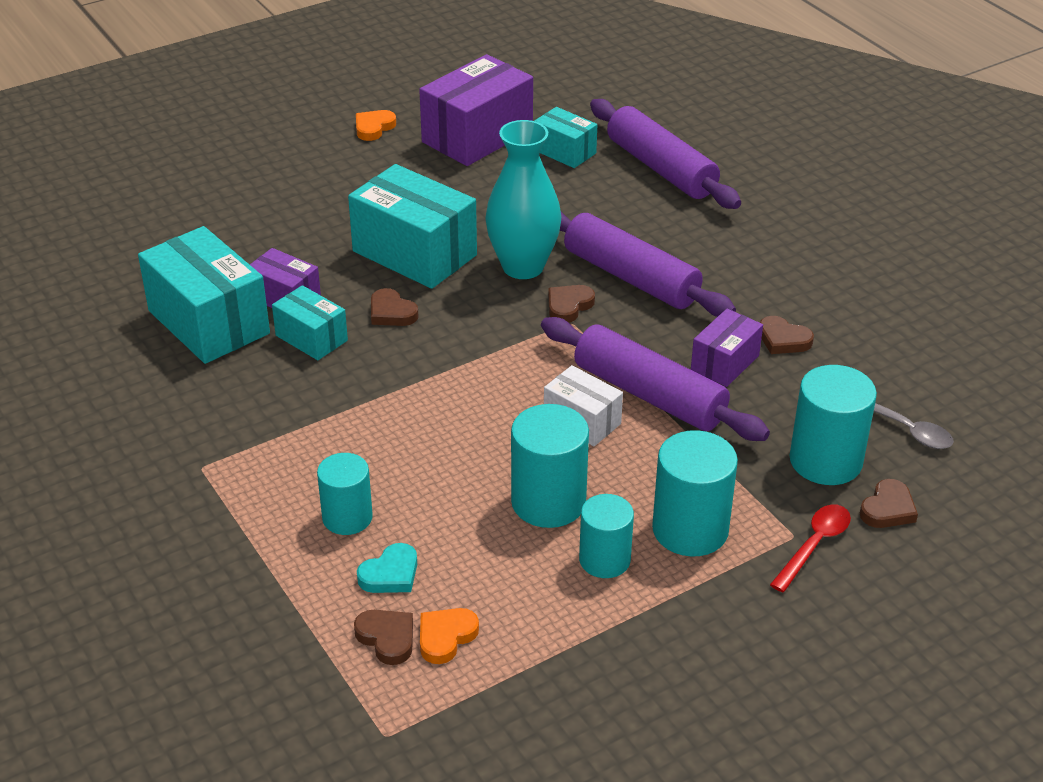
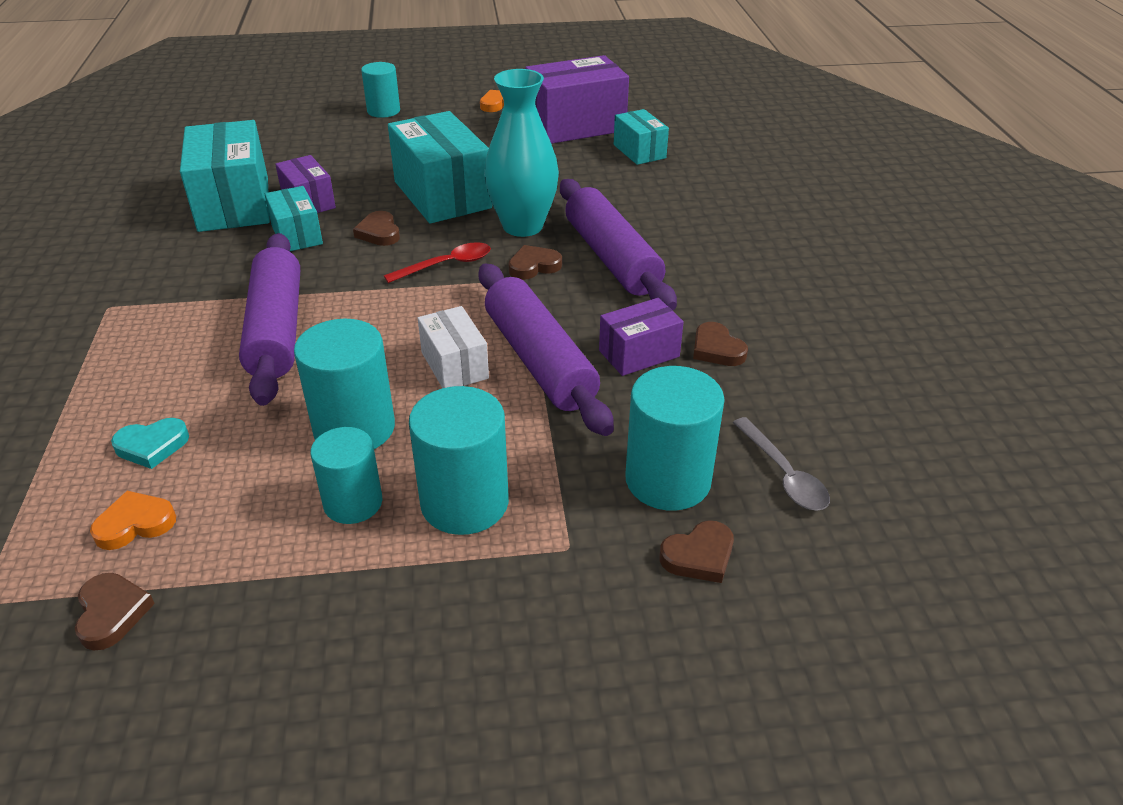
camera: 25 degrees right, 0 degrees up
turquoise cylinder [317,453,373,535] -> turquoise cylinder moved to [361,62,400,118]
brown heart [354,610,413,665] -> brown heart moved to [75,573,155,651]
purple rolling pin [590,99,741,209] -> purple rolling pin moved to [239,233,300,406]
red spoon [770,504,851,592] -> red spoon moved to [384,242,491,283]

